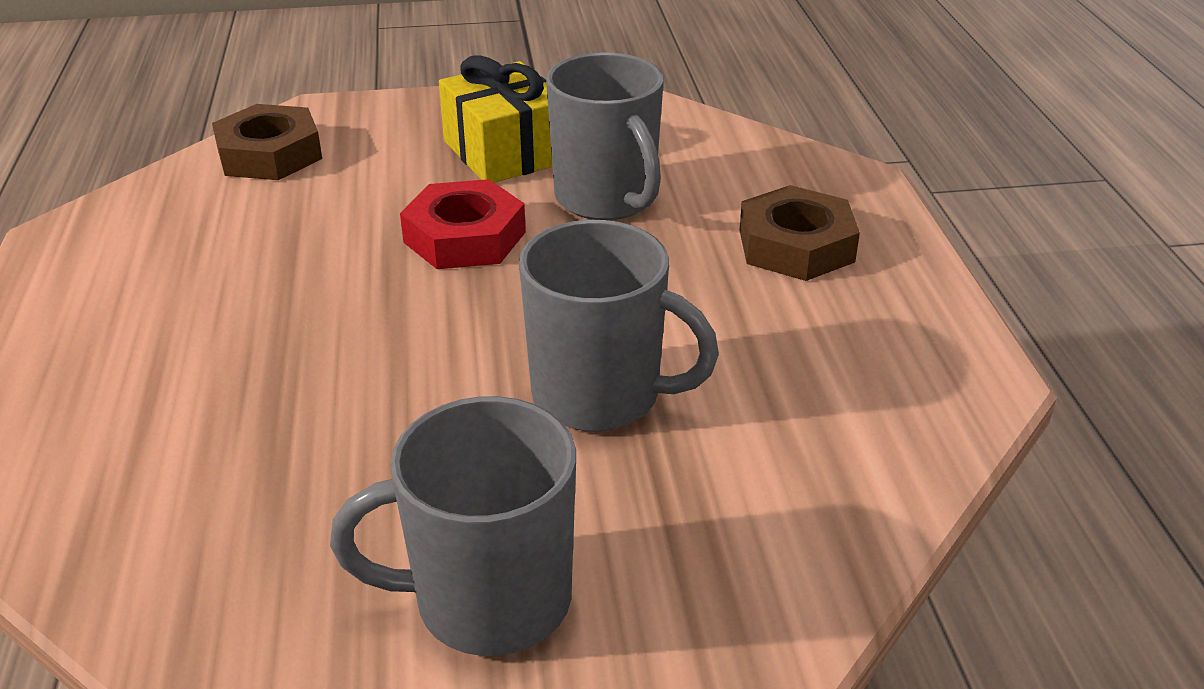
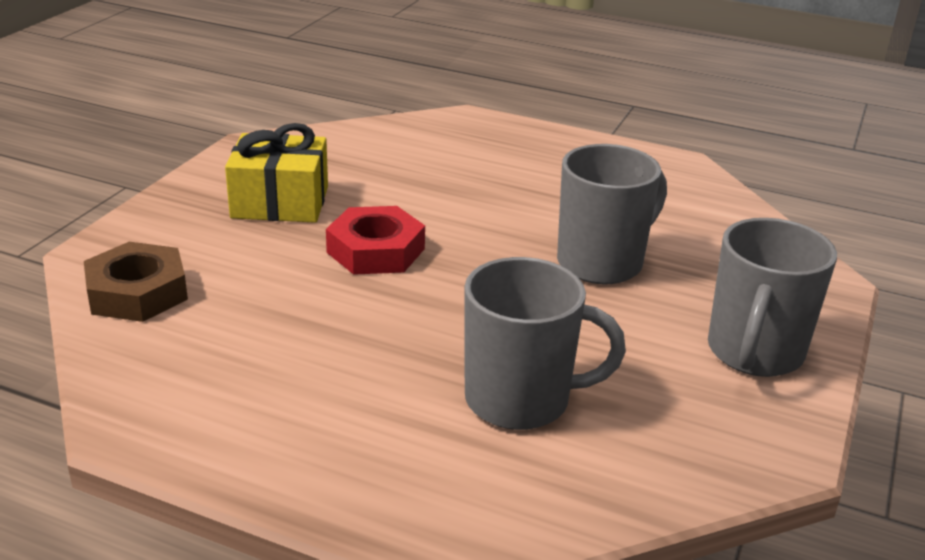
camera: 60 degrees left, 5 degrees down
grey mug [546,52,664,220] -> grey mug moved to [464,257,626,430]
brown nut [739,185,860,281] -> none

